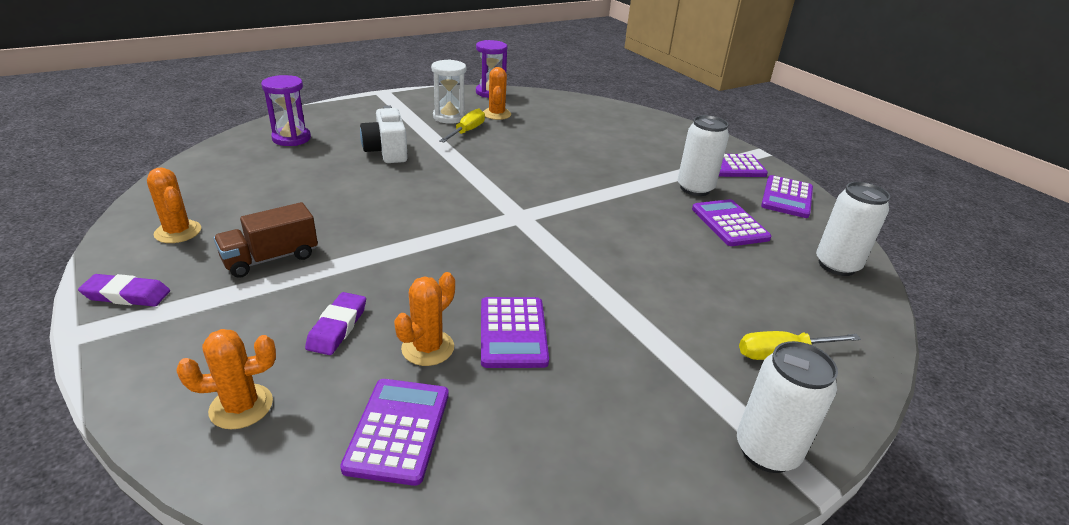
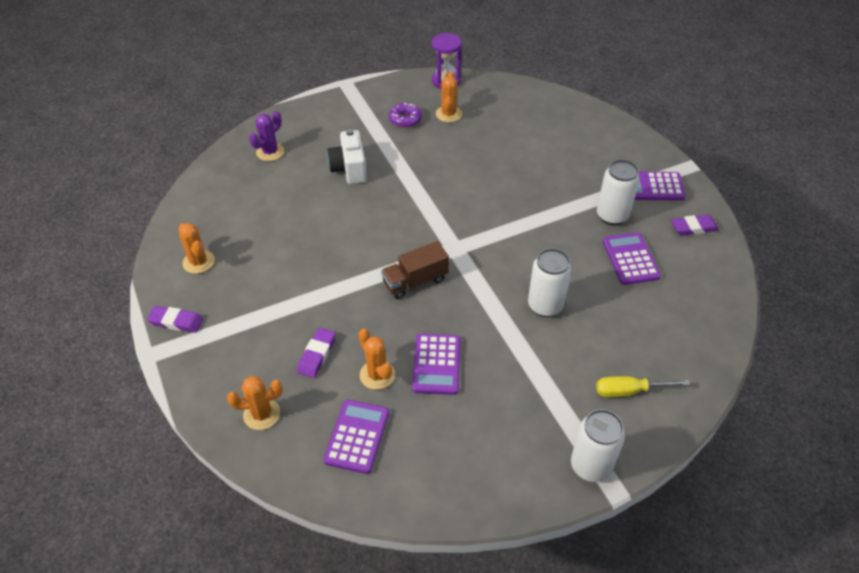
camera: 10 degrees right, 15 degrees up
brown truck [214,202,318,278] -> brown truck moved to [381,241,449,299]
purple hourglass [261,75,311,146] -> purple cactus [249,111,284,161]
orange cactus [394,272,455,366] -> orange cactus turned 75 degrees counterclockwise [358,329,395,390]
white hourglass [431,59,466,124] -> purple donut [389,102,422,128]
yellow screwdriver [439,109,485,143] -> none
purple calculator [761,175,813,218] -> purple eraser [671,215,719,236]
white can [816,182,890,276] -> white can moved to [528,248,572,317]

